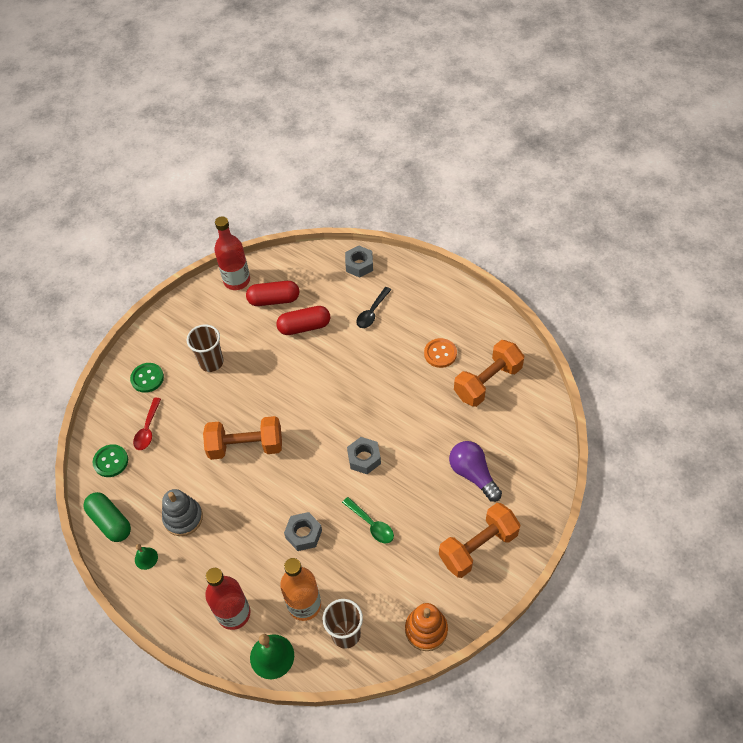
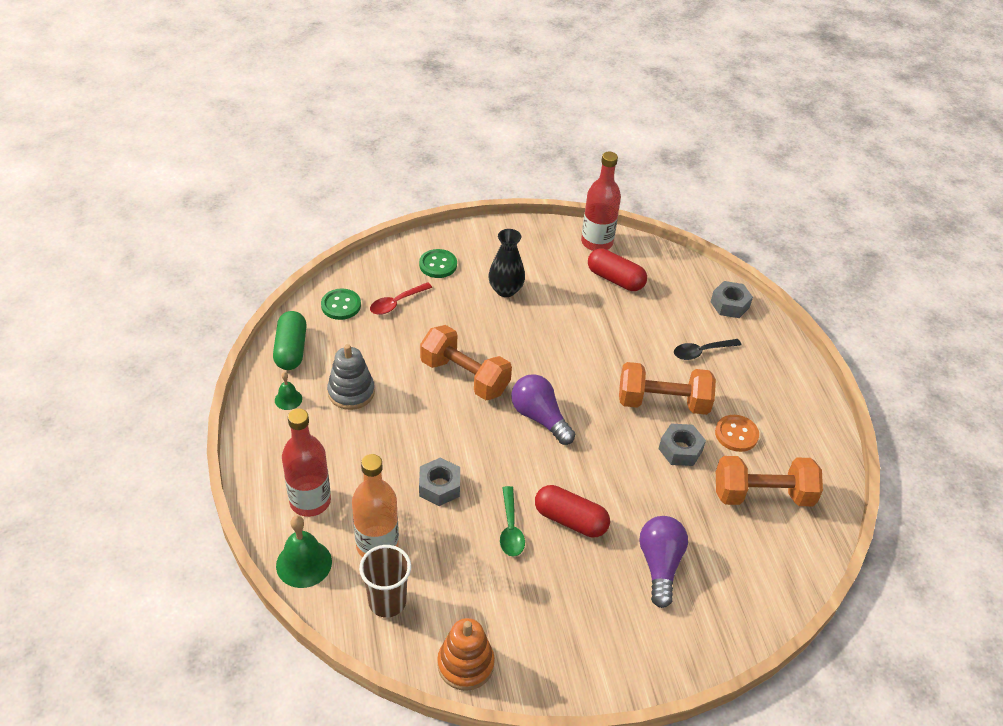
camera: 35 degrees right, 10 degrees down
brown cup [187,324,224,372] -> black vase [489,229,525,297]
red capsule [276,306,330,335] -> red capsule moved to [535,485,610,538]
grey nut [347,437,381,474] -> grey nut moved to [659,424,706,466]
orange dumbbell [439,503,520,578] -> orange dumbbell moved to [619,362,716,415]
none -> purple light bulb [511,374,575,445]

